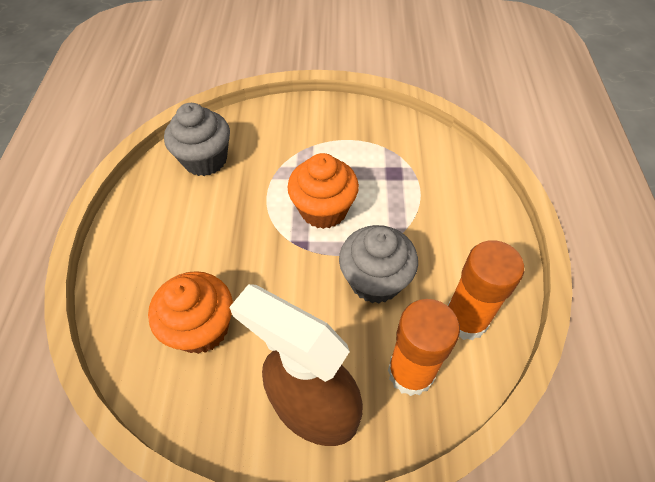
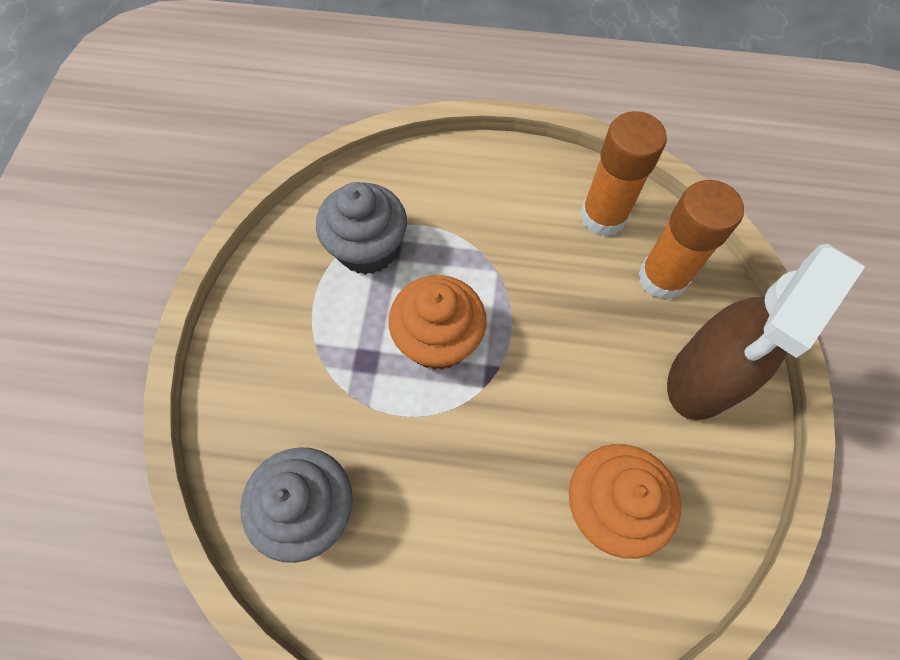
camera: 85 degrees left, 10 degrees up
grey cupcake [339,225,418,304] -> grey cupcake moved to [316,182,407,275]

